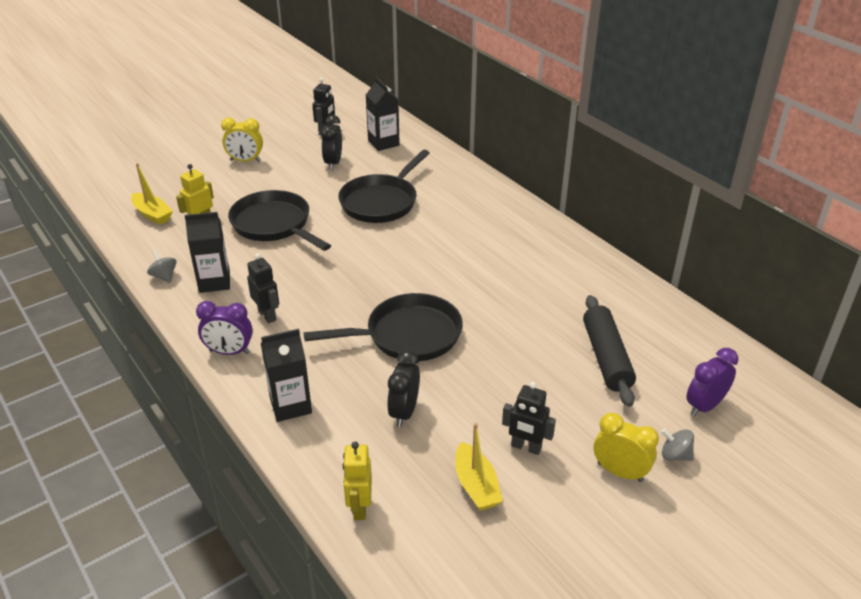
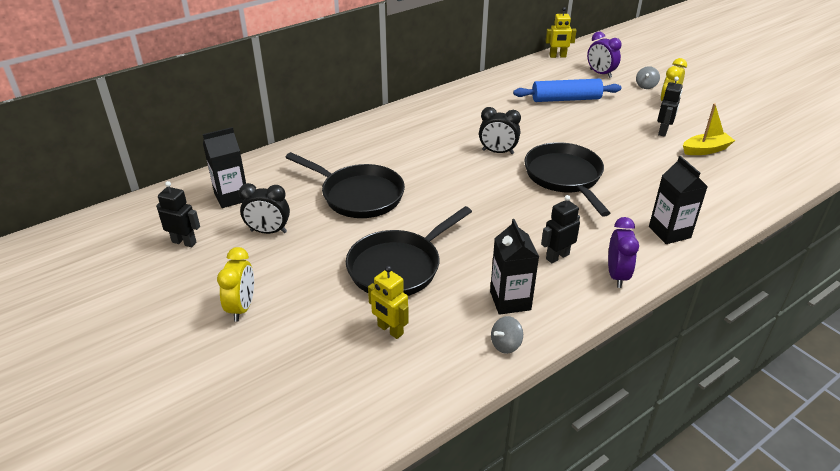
camera: 90 degrees left, 0 degrees up
yellow boat [131,163,173,225] -> none
yellow robot [343,442,372,520] -> yellow robot moved to [545,7,577,58]
black clock [387,350,420,427] -> black clock moved to [479,107,521,154]
black rolling pin [583,295,636,407] -> blue rolling pin [513,79,621,102]

